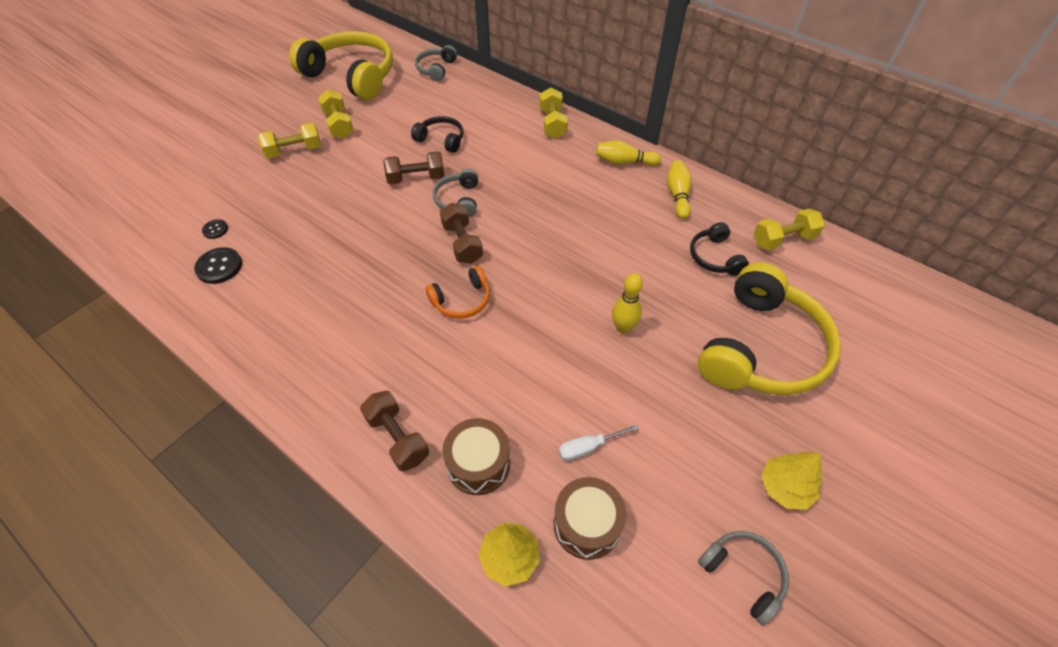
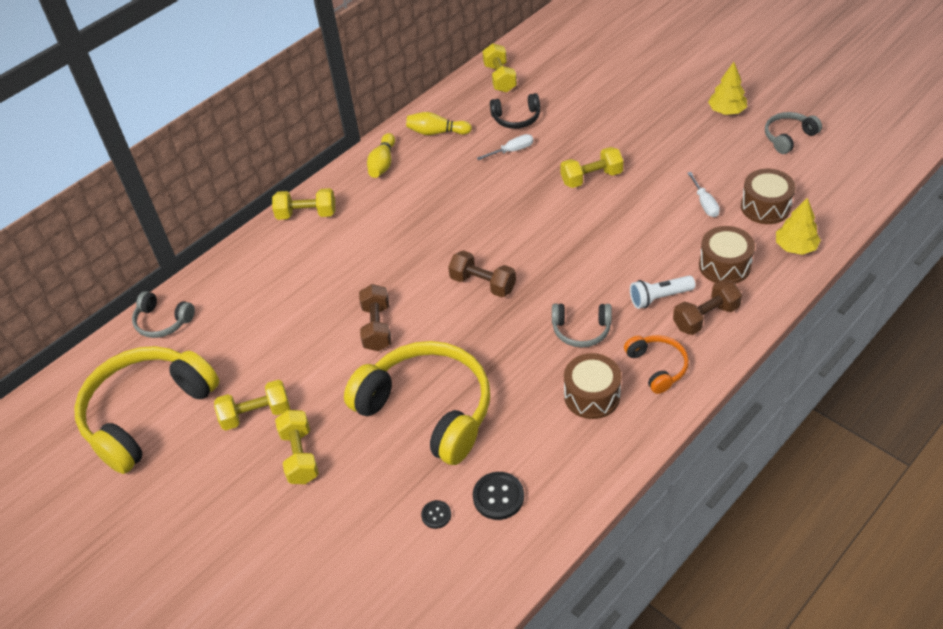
camera: 80 degrees left, 5 degrees down
black headphones [411,116,464,153] -> none
orange headphones [426,266,490,319] -> orange headphones moved to [624,335,689,394]
grey headphones [433,169,478,217] -> grey headphones moved to [552,304,612,348]
brown dumbbell [440,203,483,264] -> brown dumbbell turned 45 degrees clockwise [448,250,516,298]
yellow bowling pin [612,273,643,334] -> yellow dumbbell [560,147,624,188]
yellow headphones [698,262,841,395] -> yellow headphones moved to [344,341,490,465]
none -> white screwdriver [477,134,533,160]
none -> brown drum [564,353,621,419]
none -> white flashlight [630,275,695,309]

